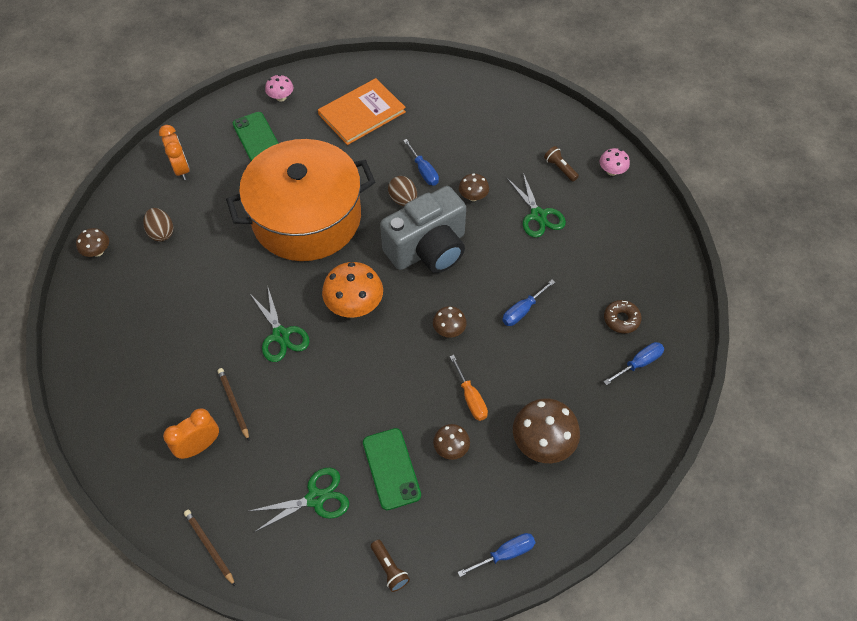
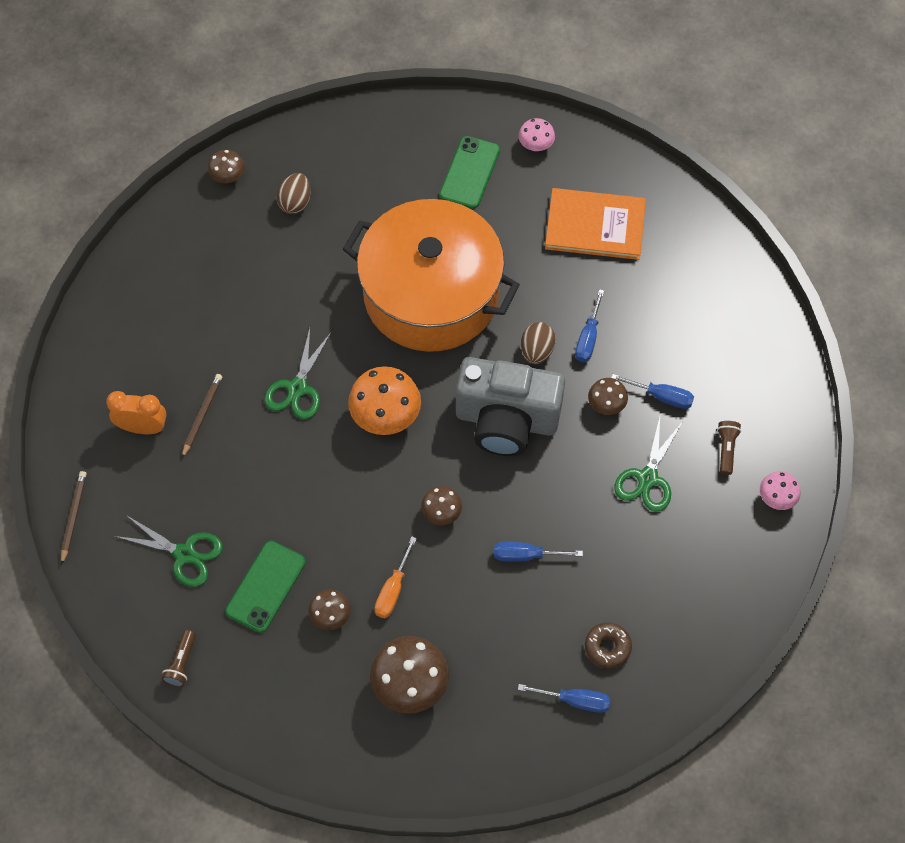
camera: 45 degrees right, 5 degrees up
orange clock [159,125,189,180] -> none
blue screwdriver [458,533,536,577] -> blue screwdriver moved to [611,374,694,409]

